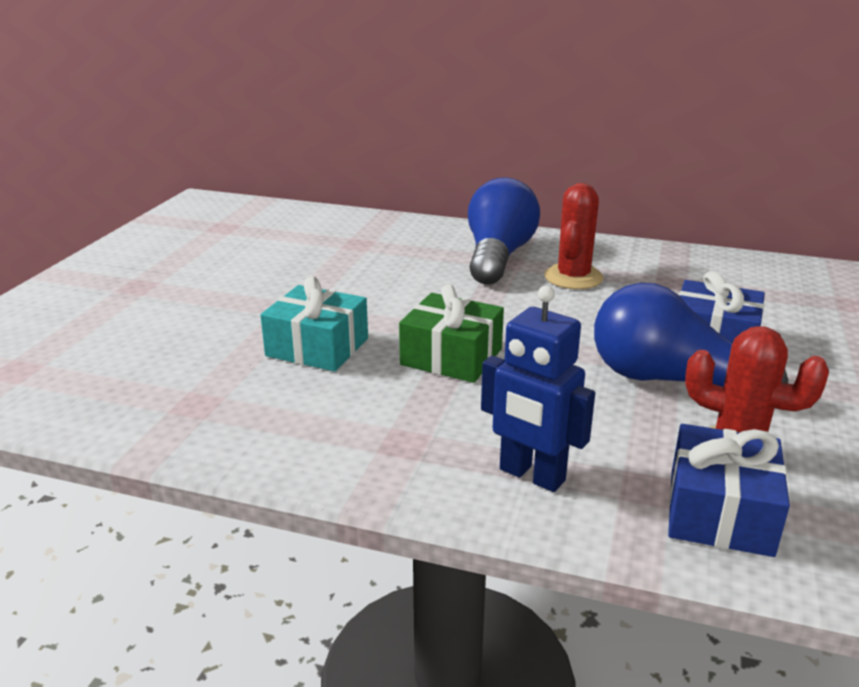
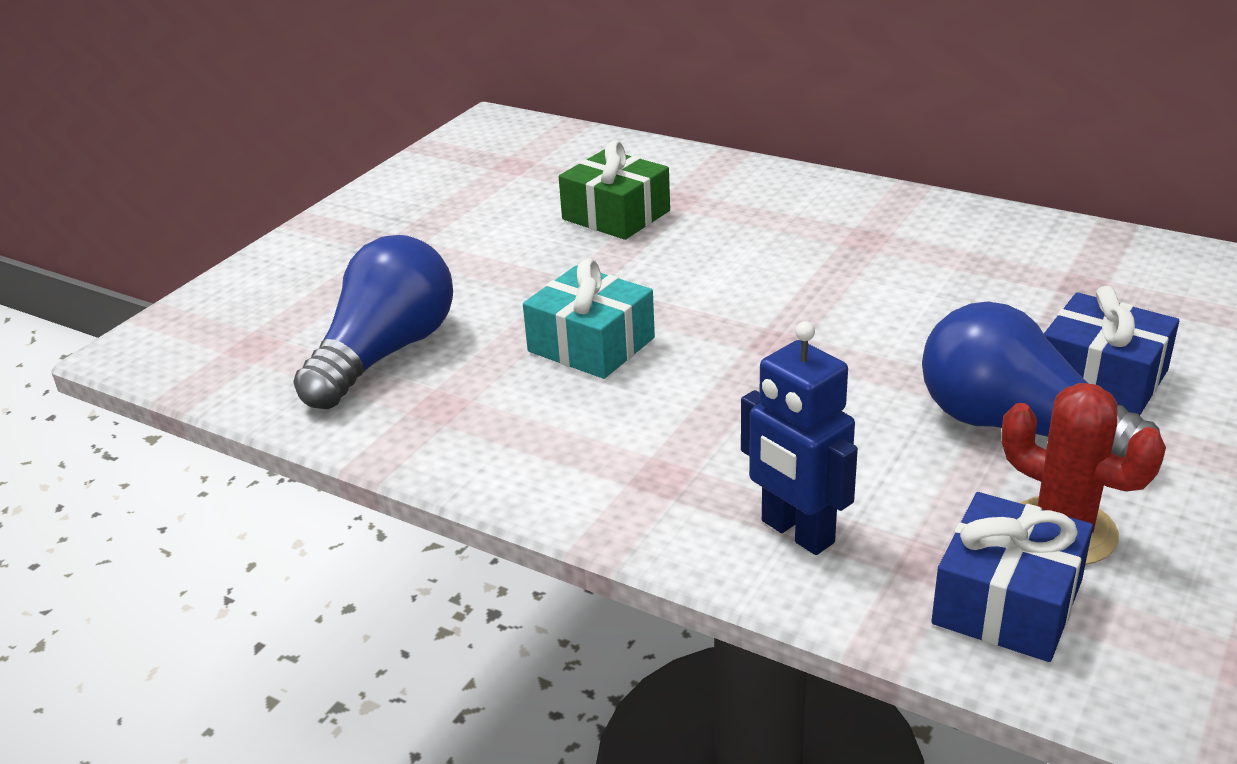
camera: 15 degrees right, 5 degrees up
green gift [399,284,504,383] -> green gift moved to [559,141,670,240]
blue light bulb [468,178,540,285] -> blue light bulb moved to [293,235,453,410]
red cactus [544,183,603,289] -> none

